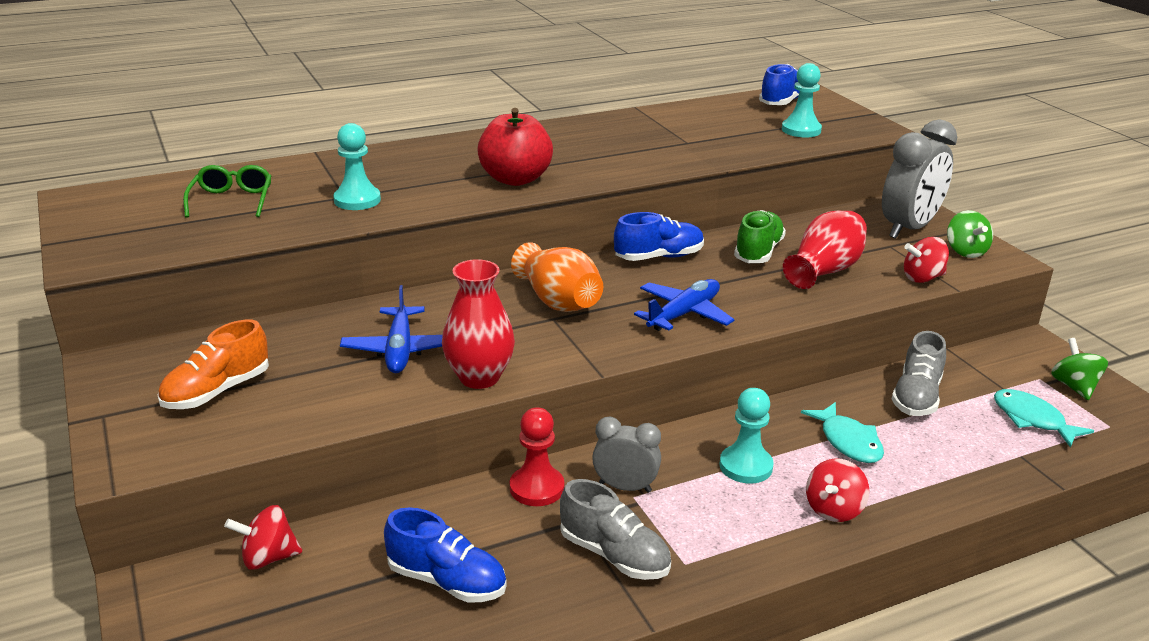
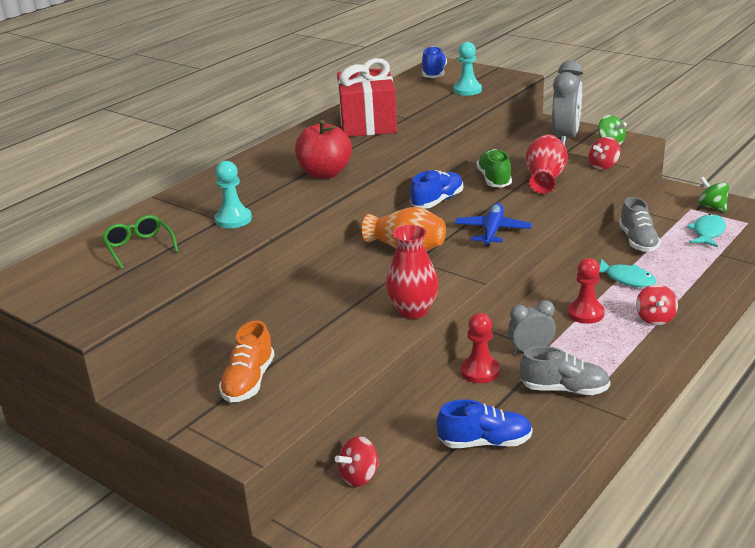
camera: 25 degrees left, 0 degrees up
blue plane [340,285,443,373] -> none
turquoise pawn [719,388,774,483] -> red pawn [568,258,605,324]
turquoise fish [994,389,1094,448] -> turquoise fish turned 90 degrees clockwise [687,214,726,247]
none -> red gift [337,58,397,137]

